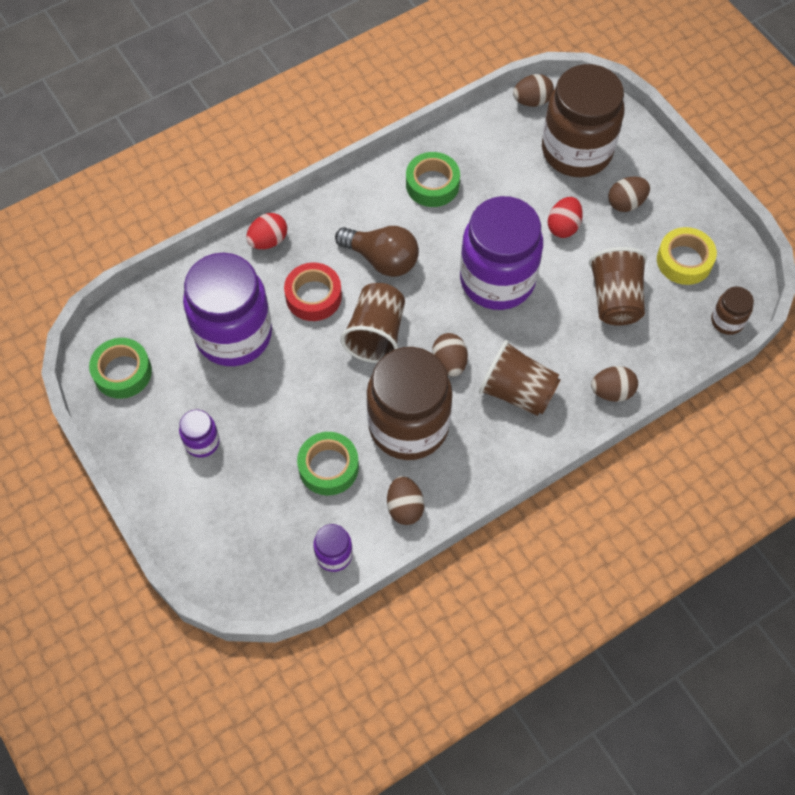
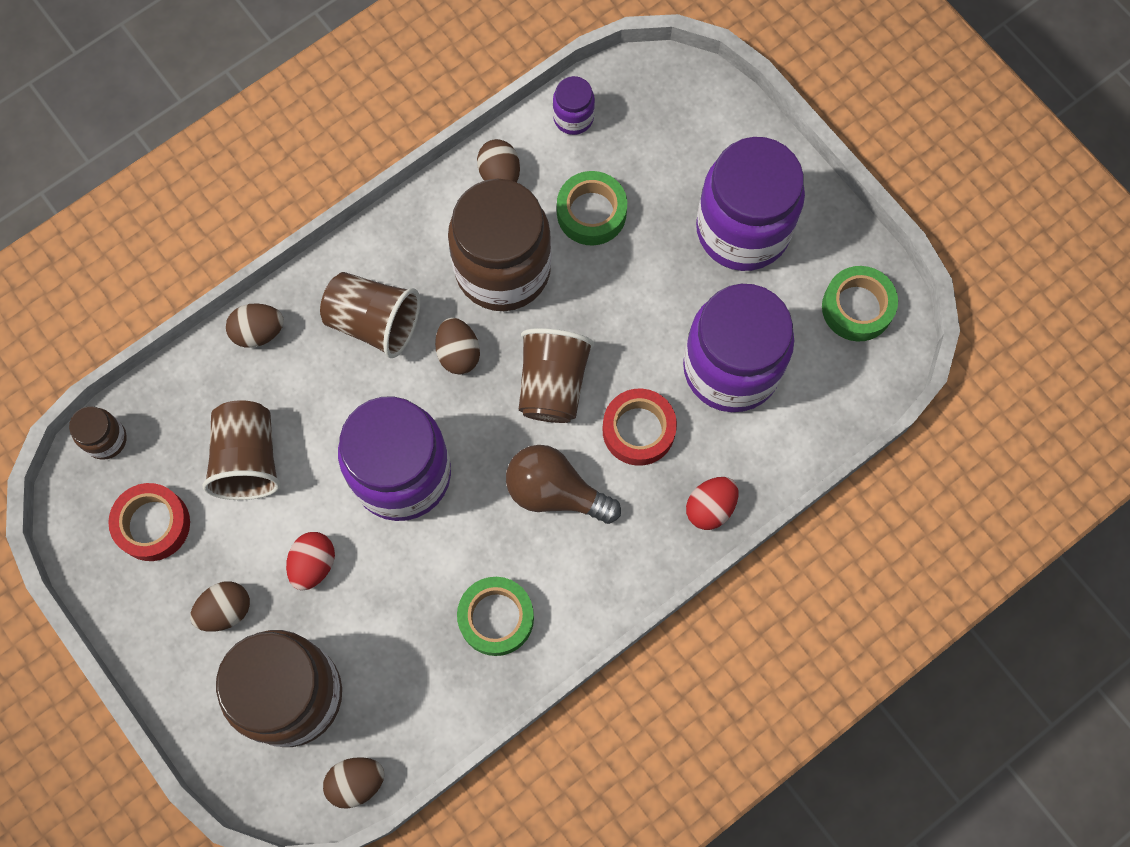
camera: 175 degrees right, 10 degrees up
purple jar [179,409,220,458] -> purple jar [696,137,805,271], size x2.29
yellow tape [657,227,717,285] -> red tape [108,483,190,561]

